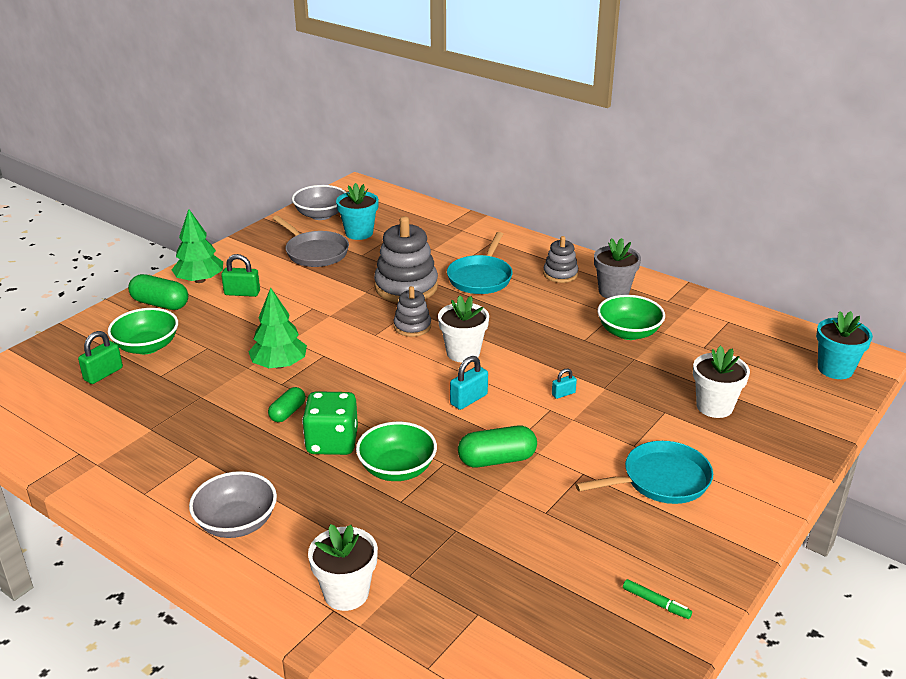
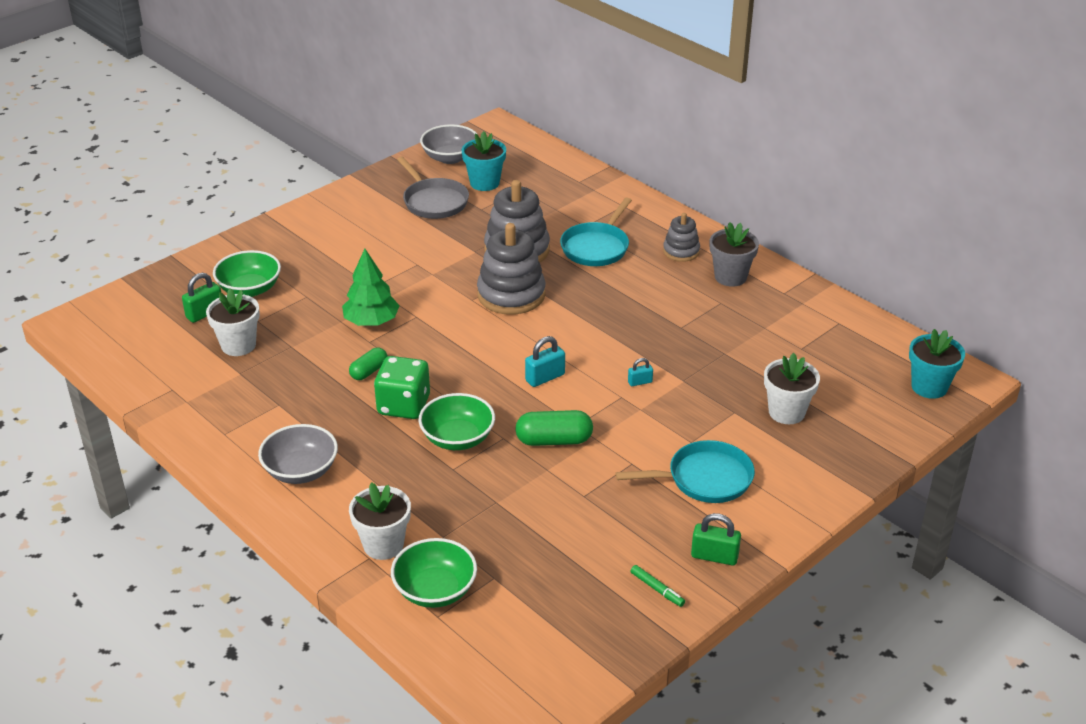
camera: 10 degrees right, 5 degrees up
green capsule [128,274,188,310] -> none
green tree [172,209,223,283] -> none
green padlock [221,254,260,297] -> green padlock moved to [691,513,741,566]
grey stacking toy [393,286,431,337] -> grey stacking toy [477,223,546,315], size x1.79
white flower pot [438,295,489,363] -> white flower pot moved to [206,288,260,356]
green bowl [597,295,665,340] -> green bowl moved to [391,538,477,608]

